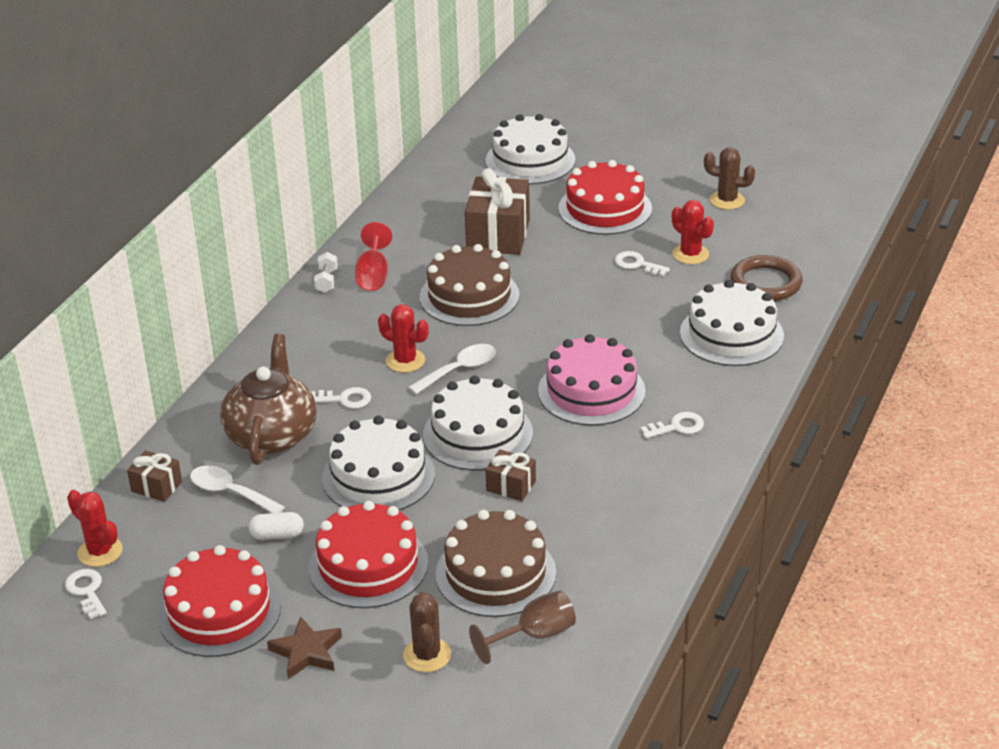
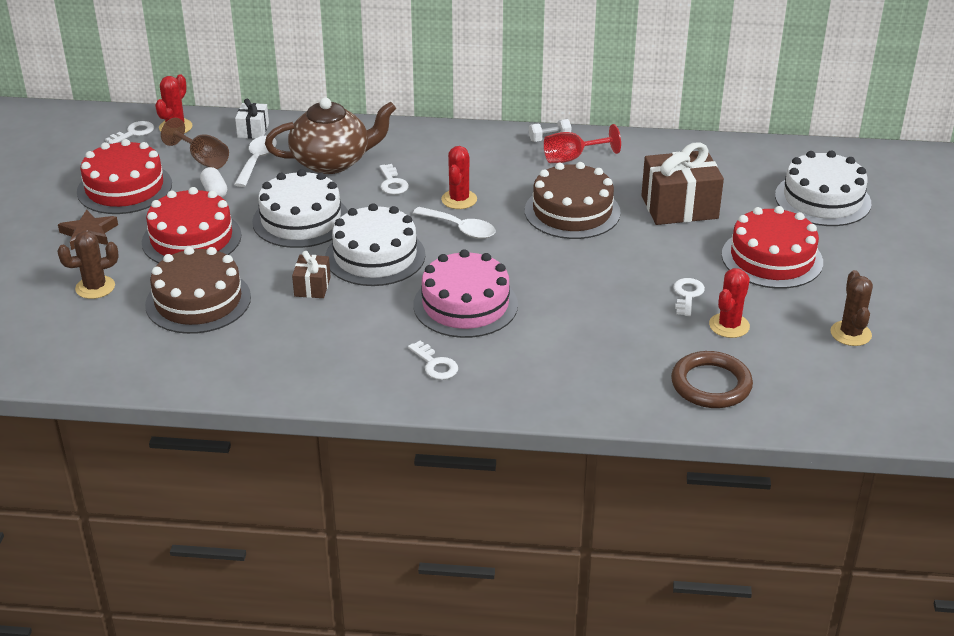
camera: 70 degrees right, 0 degrees up
brown gift [127,450,182,502] -> white gift [235,98,269,139]
brown goblet [469,590,576,664] -> brown goblet moved to [161,118,229,169]
white cake [680,280,784,366] -> none

